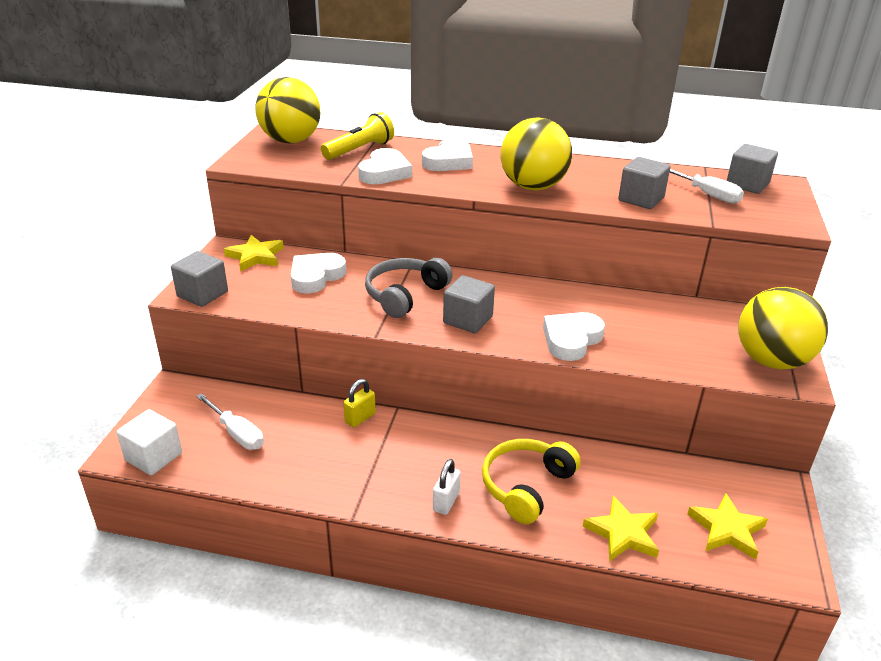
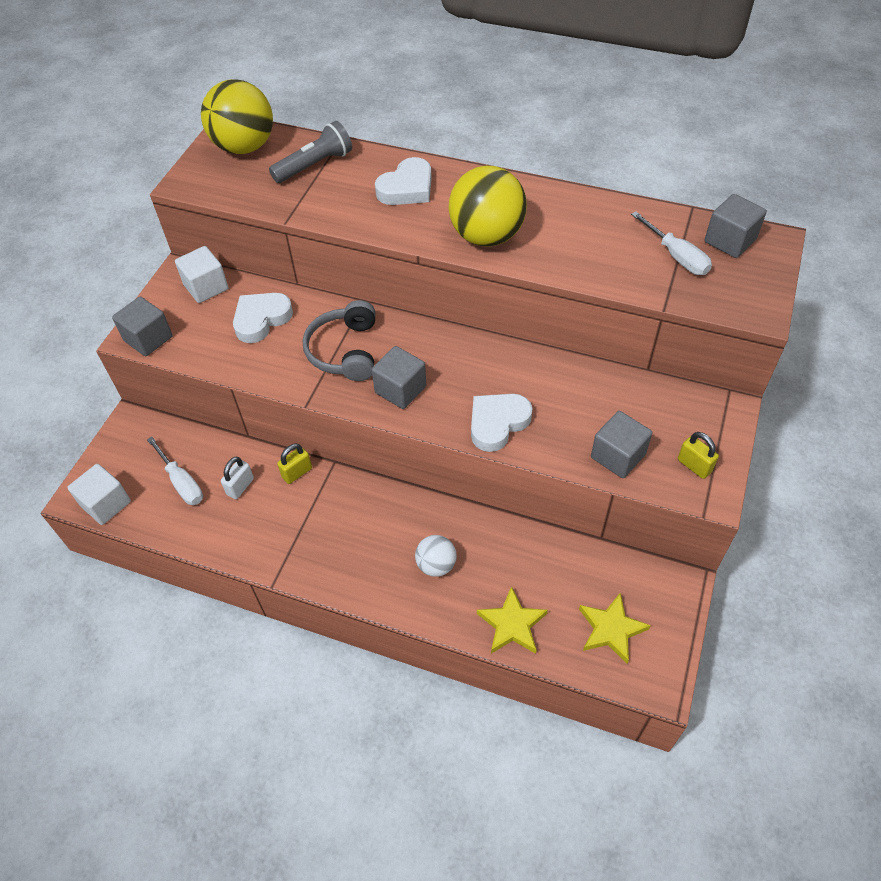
camera: 10 degrees right, 20 degrees up
yellow star [224,235,284,272] -> white cube [175,246,228,303]
yellow flashlight [321,112,394,160] -> grey flashlight [269,121,352,183]
white heart [358,148,412,184] -> none
grey headphones [365,258,453,318] -> grey headphones turned 45 degrees counterclockwise [303,300,376,381]
white padlock [433,459,461,515] -> white padlock moved to [221,457,254,499]
yellow headphones [482,439,581,524] -> white ball [415,535,457,577]
grey cube [618,157,670,209] -> grey cube moved to [591,411,652,478]
yellow ball [738,287,828,370] -> yellow padlock [678,432,719,479]

